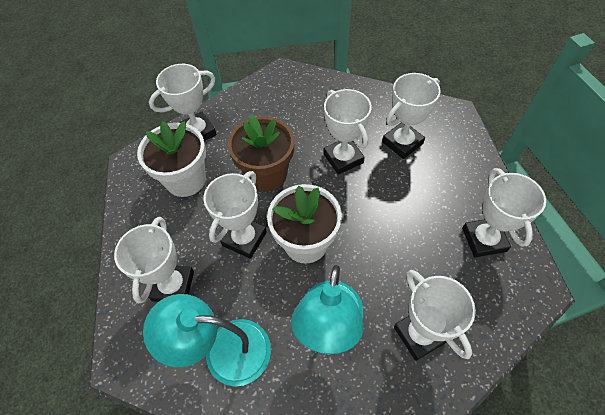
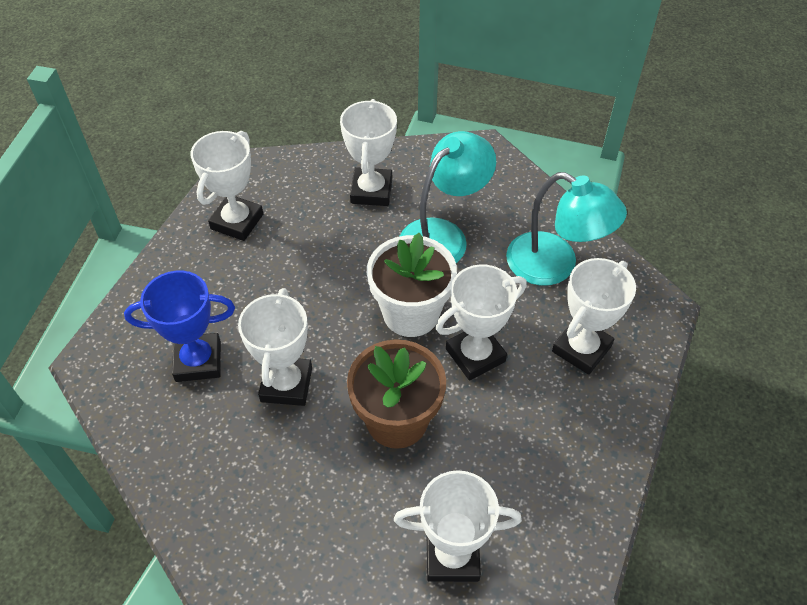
camera: 150 degrees left, 5 degrees down
white flower pot [137,121,206,197] -> none
white trophy [382,73,441,159] -> blue trophy [124,271,235,382]

